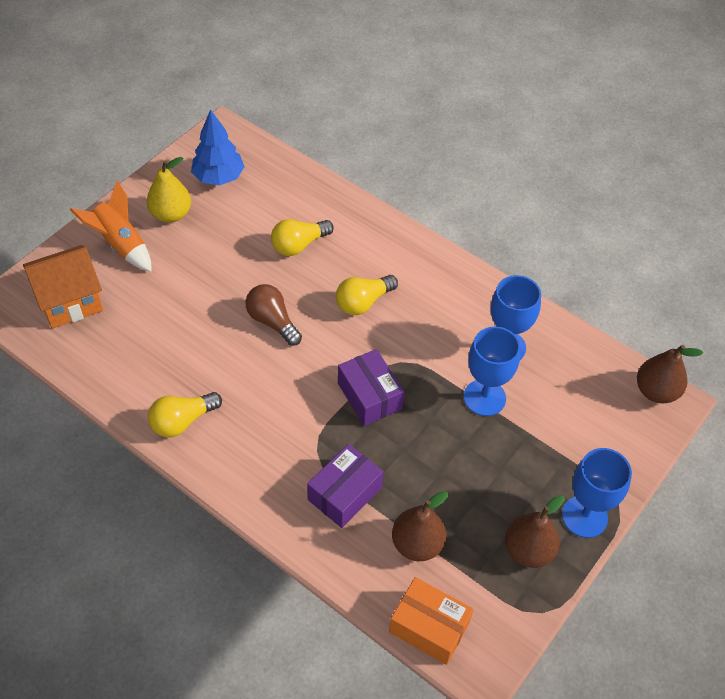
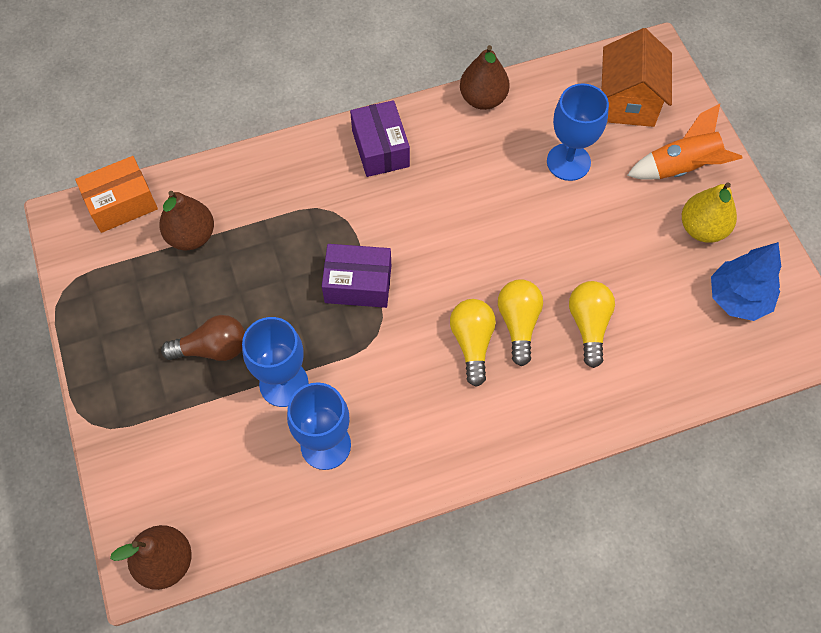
camera: 125 degrees right, 10 degrees up
yellow light bulb [148,392,222,437] -> yellow light bulb moved to [498,279,543,366]
brown light bulb [245,284,302,346] -> brown light bulb moved to [161,315,245,361]
purple box [307,444,383,528] -> purple box moved to [350,100,410,177]
brown pear [505,495,565,568] -> brown pear moved to [460,45,510,110]
blue goblet [562,448,632,538] -> blue goblet moved to [547,83,609,181]

